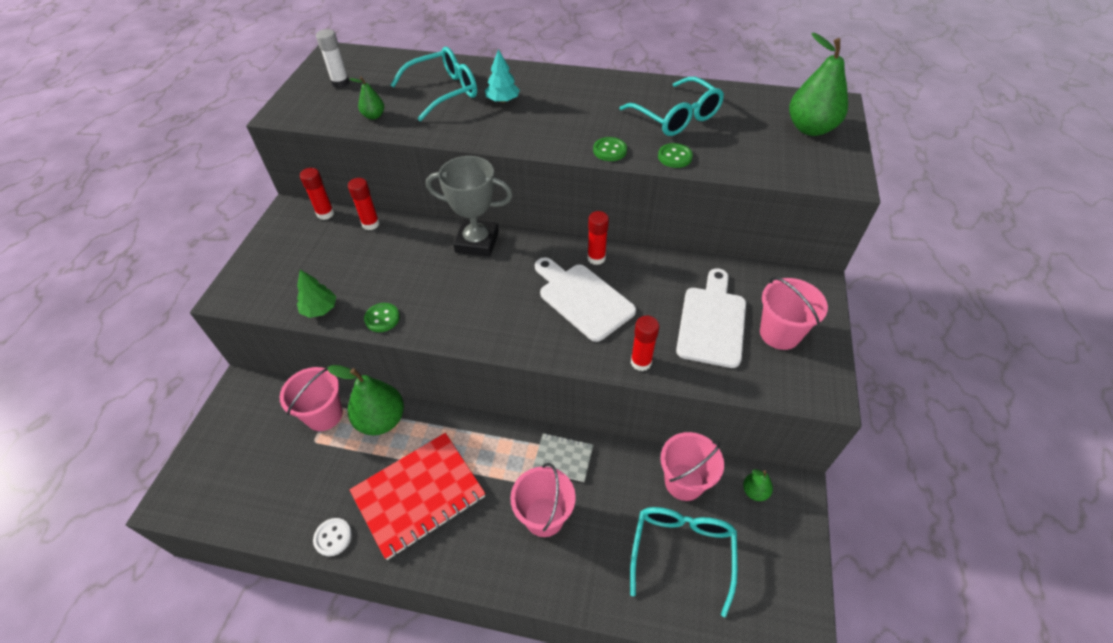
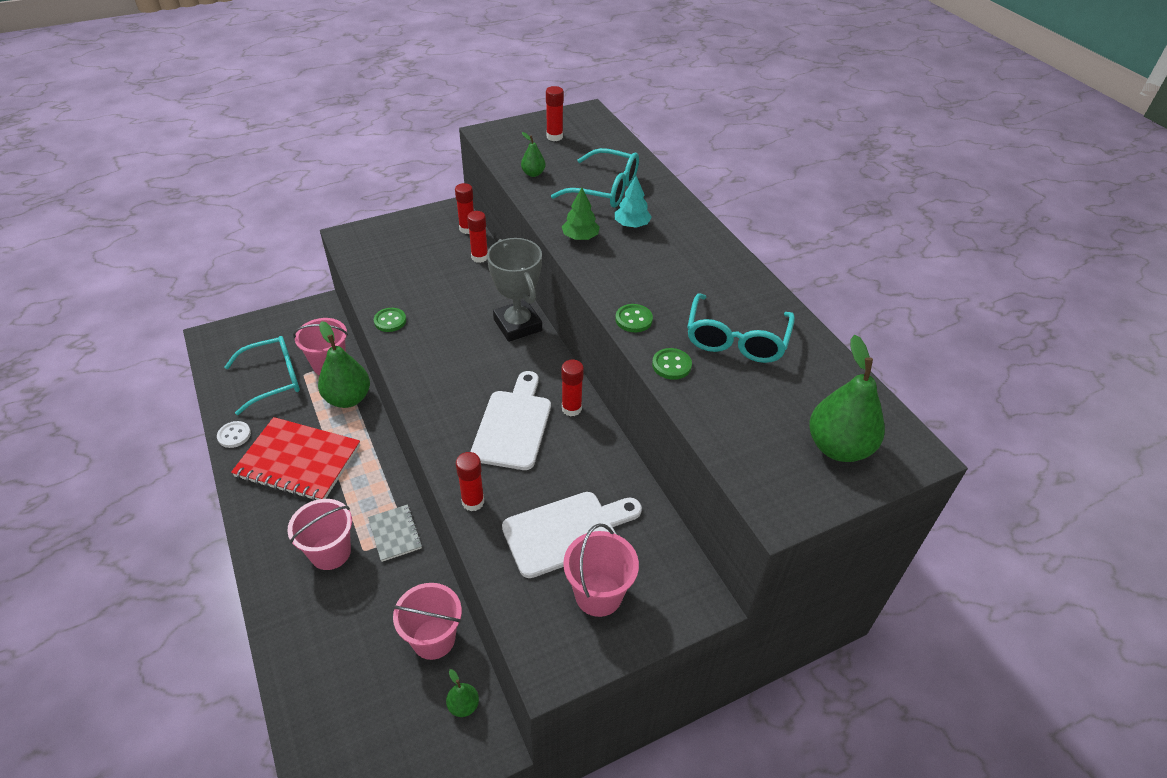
camera: 50 degrees right, 5 degrees down
green tree [297,270,336,318] -> green tree moved to [562,188,600,240]
white glue stick [316,29,349,88] -> red glue stick [546,86,564,141]
turquoise glasses [630,507,738,617] -> turquoise glasses moved to [225,336,300,415]

